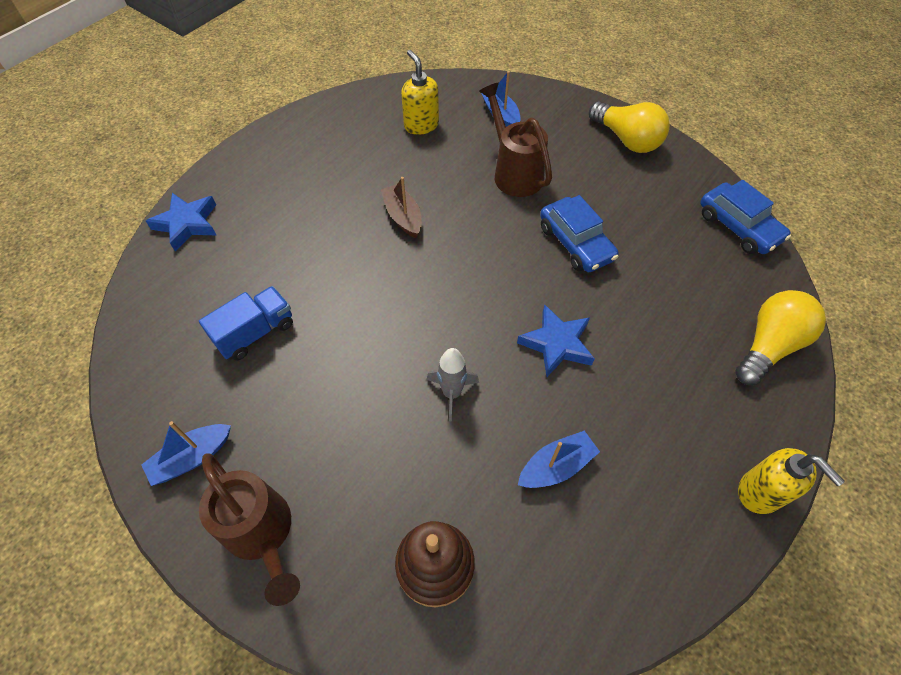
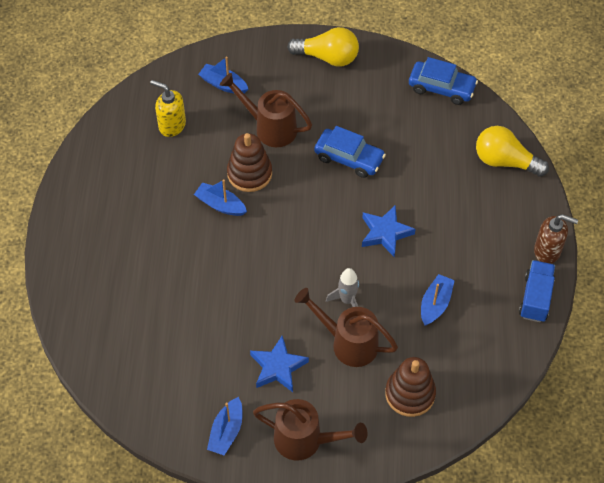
camera: 35 degrees left, 0 degrees up
blue star [146,193,216,251] -> blue star moved to [250,336,309,392]
blue truck [199,286,293,360] -> blue truck moved to [519,260,555,322]
brown boat [381,177,422,238] -> blue boat [194,179,247,216]
yellow light bulb [735,290,826,385] -> yellow light bulb turned 75 degrees counterclockwise [476,126,549,177]
yellow soap dispenser [738,448,845,514] -> brown soap dispenser [534,214,578,264]
none -> brown stacking toy [227,133,272,192]
none -> brown watering can [295,288,398,367]

